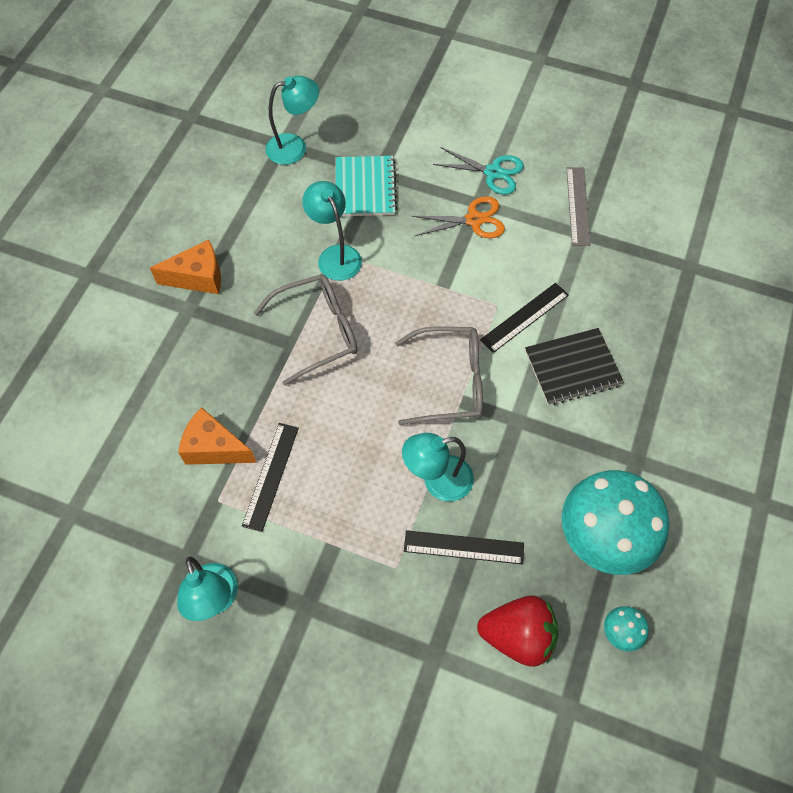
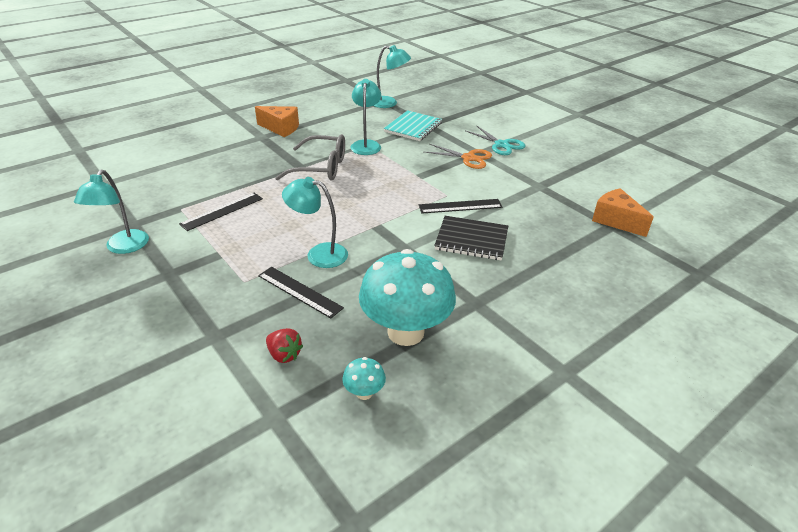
camera: 30 degrees right, 25 degrees down
orange cheese [178,407,257,465] -> orange cheese moved to [592,188,654,237]
grey glasses [395,326,483,425] -> none
red strawberry [477,595,559,667] -> red strawberry [266,328,303,363], size x0.56
grey ruler [566,167,591,246] -> none

